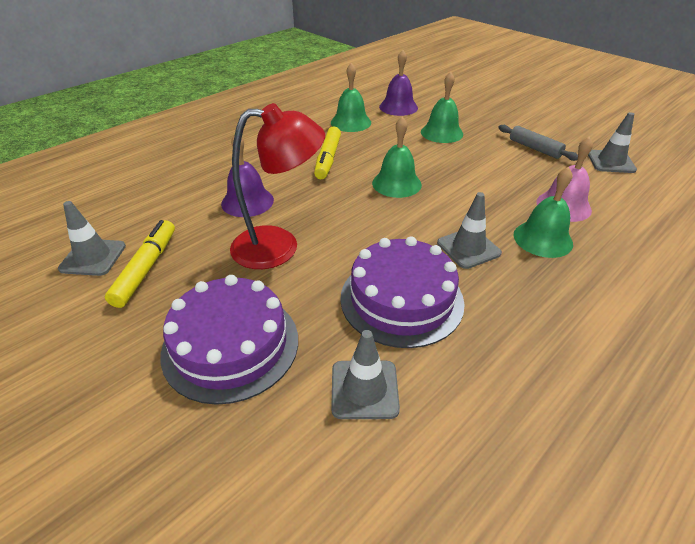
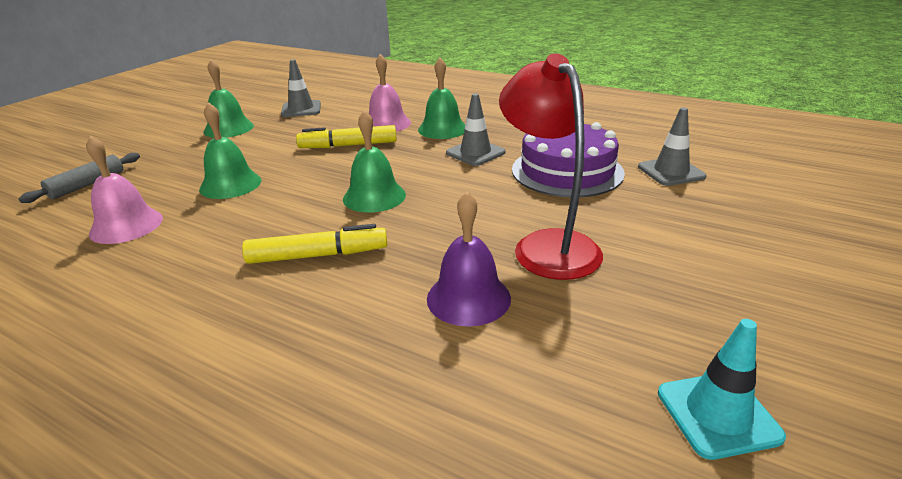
camera: 105 degrees left, 10 degrees down
grey traffic cone [58,201,126,276] -> turquoise traffic cone [658,319,786,460]
yellow marker [105,220,175,308] -> yellow marker moved to [296,125,397,148]
purple cake [160,275,298,405] -> none
green bell [331,63,371,132] -> green bell moved to [204,59,254,138]
purple bell [379,50,418,116] -> pink bell [86,136,163,244]
grey rolling pin [498,125,578,161] -> grey rolling pin moved to [19,153,140,203]

